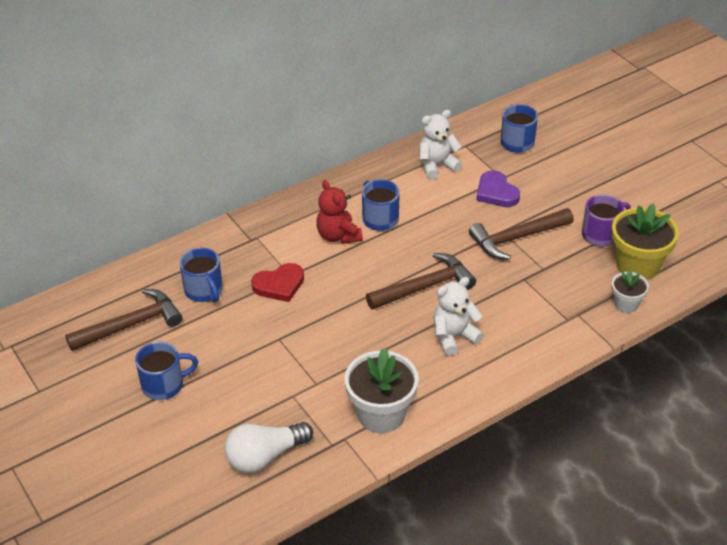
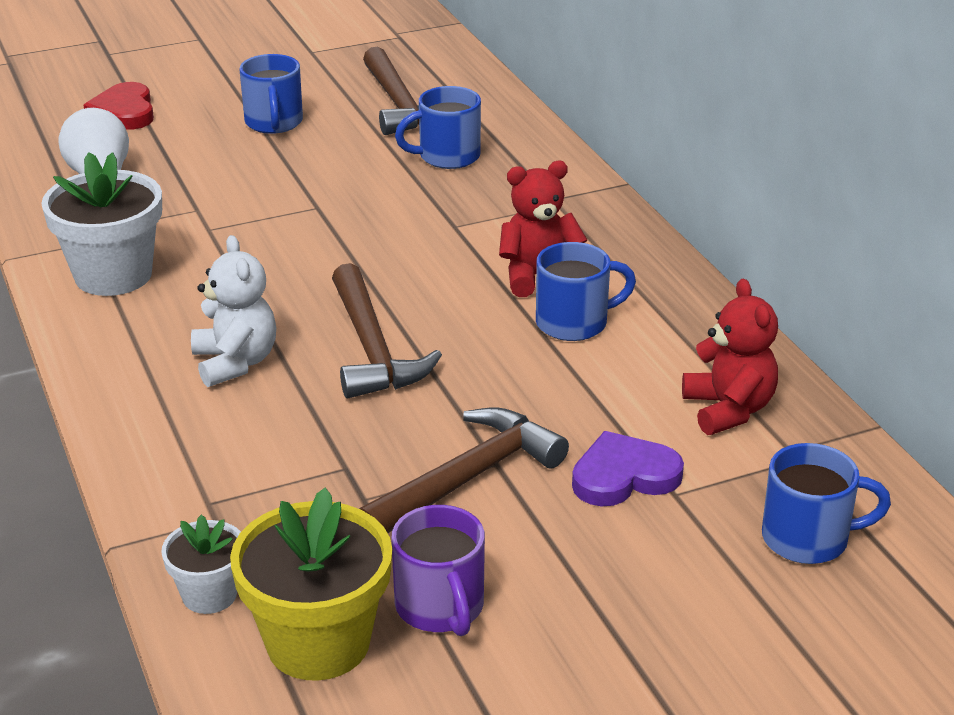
camera: 100 degrees right, 10 degrees down
red heart [251,263,304,302] -> red heart moved to [84,82,154,130]
white teddy bear [419,110,463,180] -> red teddy bear [682,279,778,435]
brown hammer [469,208,574,260] -> brown hammer turned 60 degrees clockwise [359,408,569,533]

